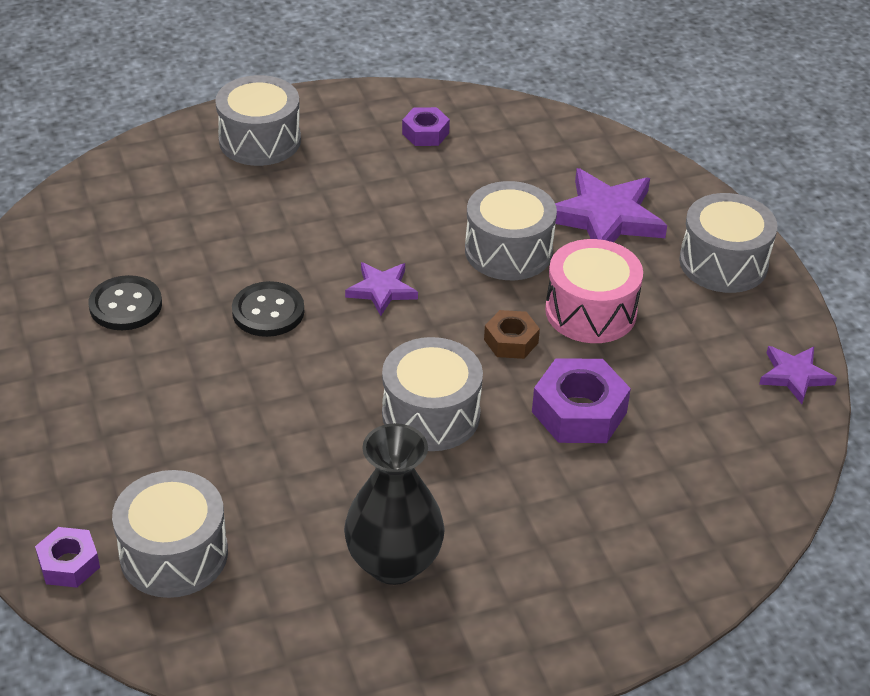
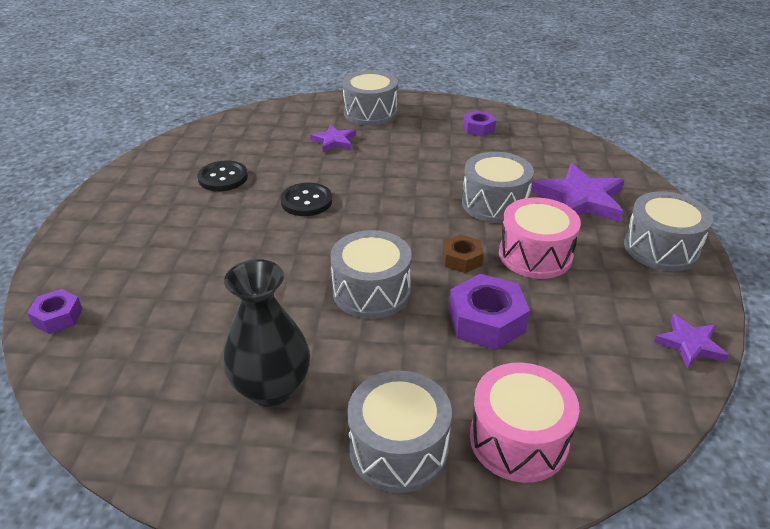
camera: 25 degrees right, 5 degrees down
grey drum [112,470,228,598] -> grey drum moved to [347,371,452,493]
purple star [345,262,418,316] -> purple star moved to [310,125,356,152]
none -> pink drum [470,362,579,483]

